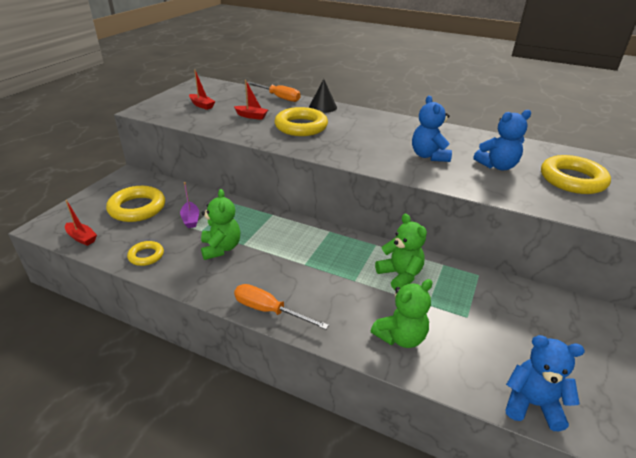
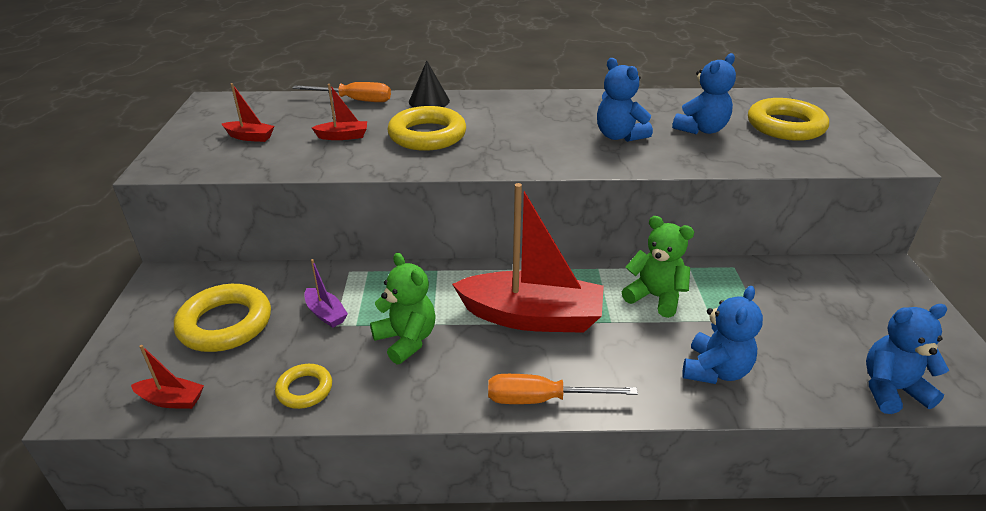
camera: 25 degrees left, 0 degrees up
green teddy bear [371,279,432,348] -> blue teddy bear [682,286,763,384]
none -> red boat [452,183,604,333]

